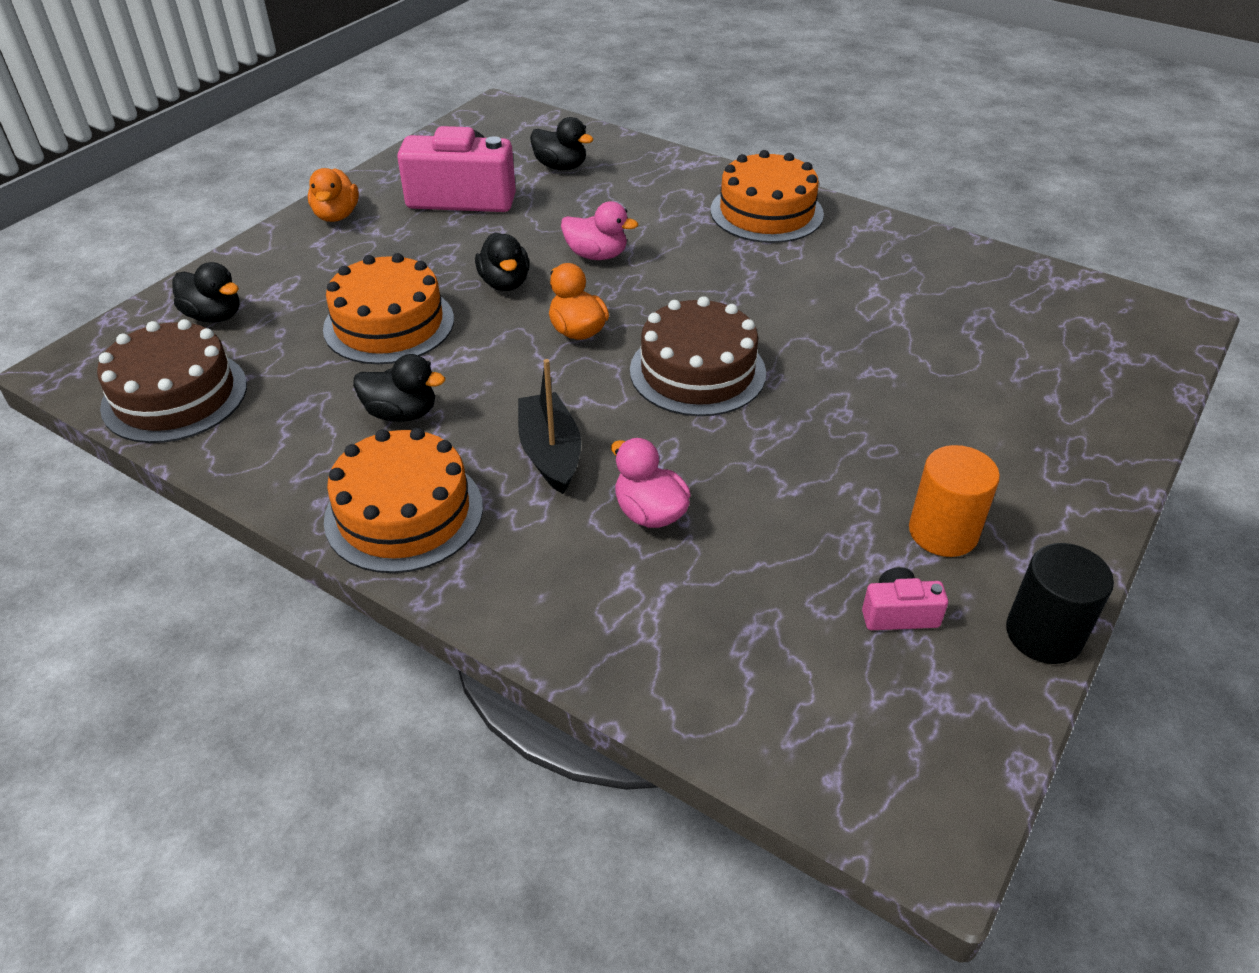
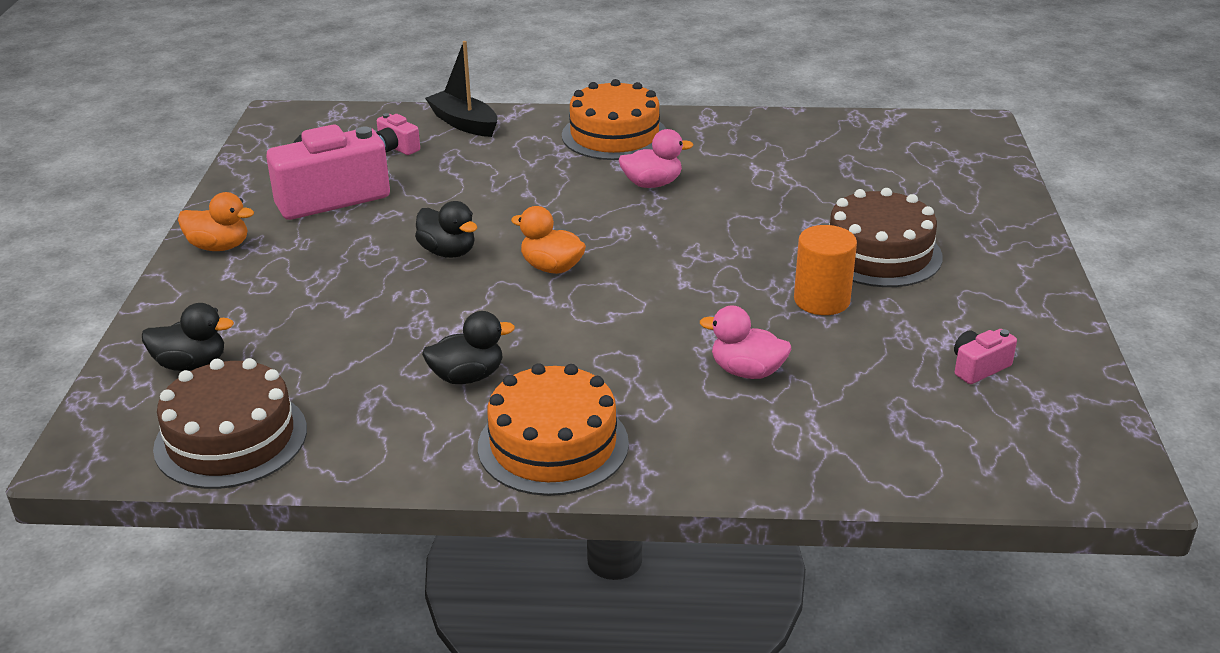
camera: 30 degrees left, 10 degrees down
orange duck [308,168,359,222] -> orange duck turned 45 degrees counterclockwise [178,192,254,251]
orange cake [323,253,454,364] -> none
black boat [518,359,581,494] -> black boat moved to [425,41,497,137]
black duck [530,117,593,170] -> pink camera [376,113,420,155]
pink duck [561,201,638,260] -> pink duck moved to [619,129,693,188]
brown cake [630,296,766,416] -> brown cake moved to [829,188,943,287]
orange cylinder [909,445,1000,557] -> orange cylinder moved to [794,225,857,315]
black cylinder [1006,543,1114,664] -> none

